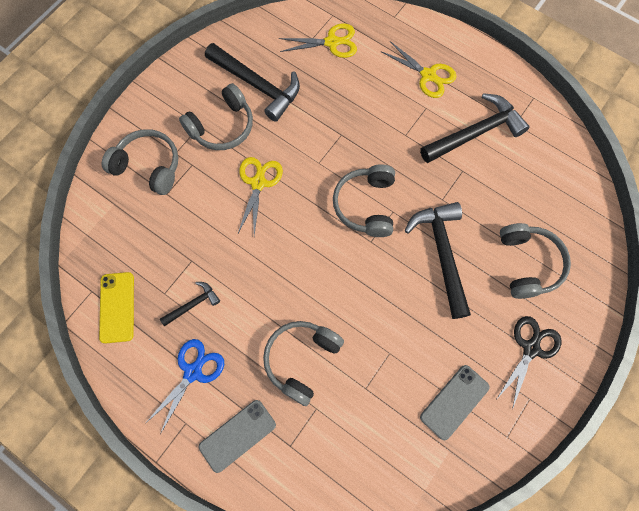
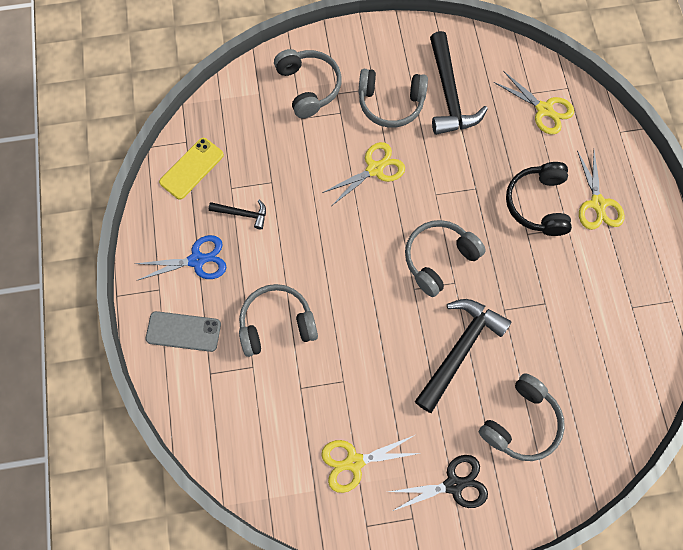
camera: 45 degrees right, 0 degrees up
black hammer [420,93,530,163] -> none
grey phone [420,365,490,440] -> yellow scissors [321,435,421,493]
none -> black headphones [506,162,572,236]

